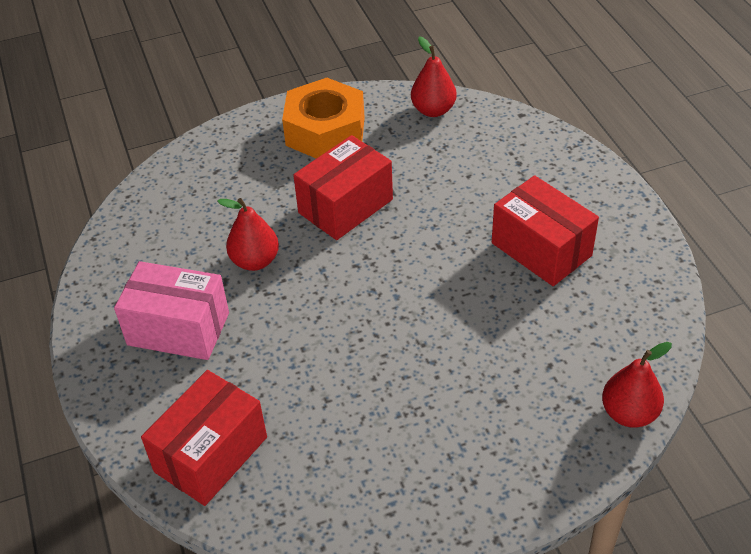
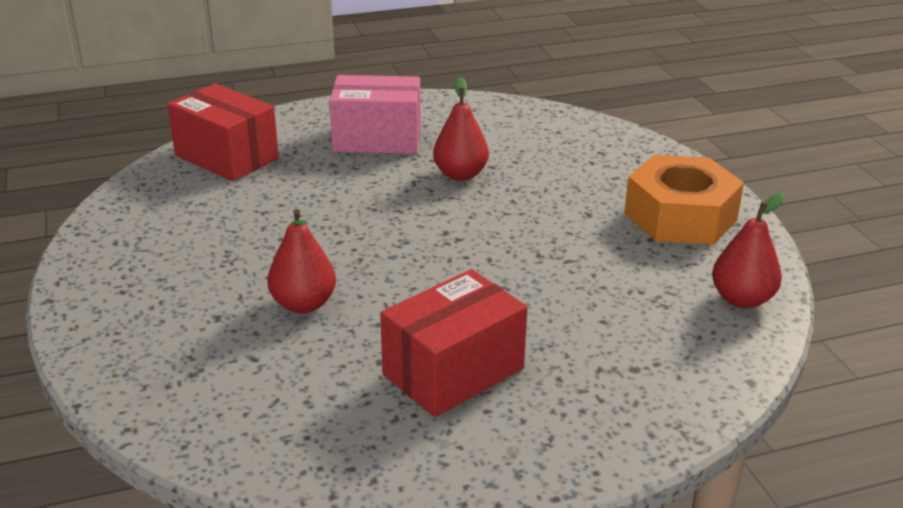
camera: 90 degrees right, 15 degrees down
pink box [114,261,229,360] -> pink box turned 75 degrees clockwise [329,75,421,154]
red box [293,135,393,240] -> none
red pear [602,342,672,428] -> red pear moved to [267,209,336,313]

